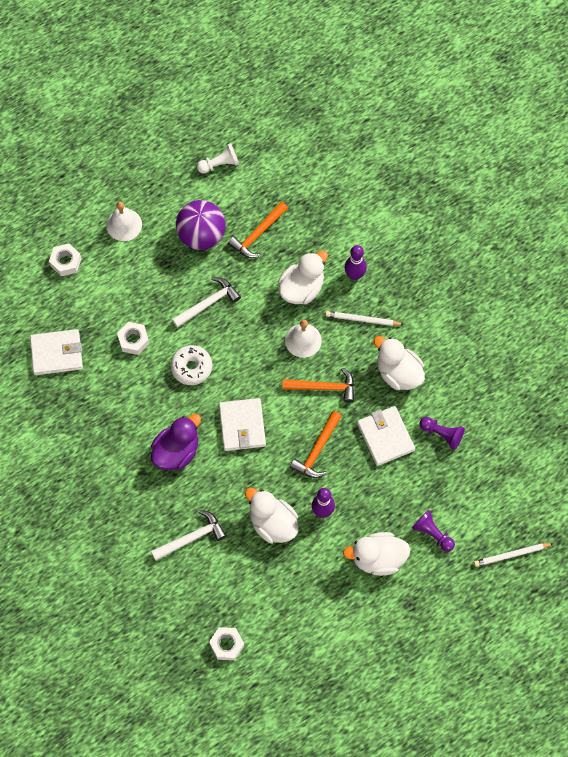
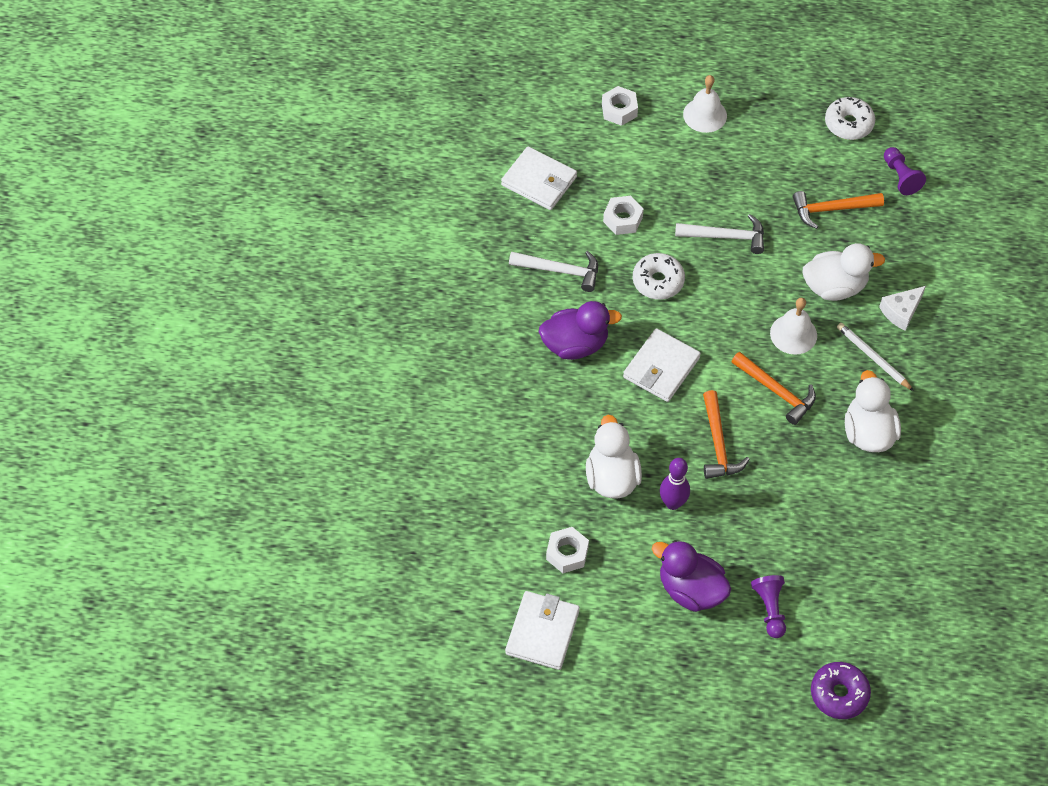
camera: 40 degrees right, 10 degrees down
white hammer [151,510,227,561] -> white hammer moved to [509,251,598,292]
purple ball [176,200,226,250] -> none
white pawn [197,143,240,174] -> white donut [825,97,875,140]
white nut [209,627,244,660] -> white nut moved to [546,527,589,573]
orange hammer [290,411,342,478] -> orange hammer turned 75 degrees counterclockwise [703,390,750,479]
white duck [343,532,410,576] -> purple duck [652,540,731,612]
purple bowling pin [345,245,367,280] -> white cheese [879,286,926,331]
white wallet [357,406,415,466] -> white wallet moved to [505,591,580,670]
purple pawn [419,417,465,450] -> purple pawn moved to [884,147,926,195]
white pencil [474,543,554,567] -> purple donut [811,662,871,719]

